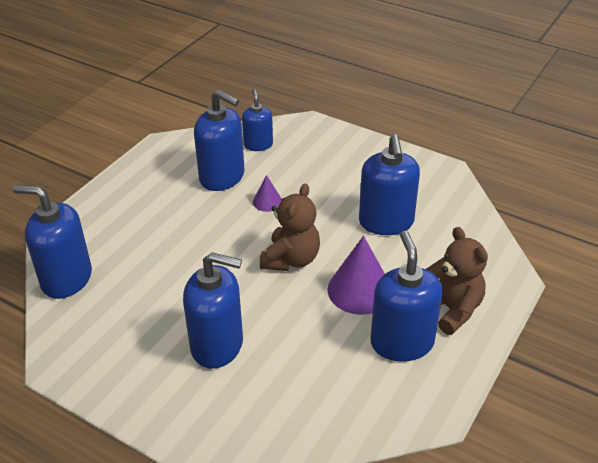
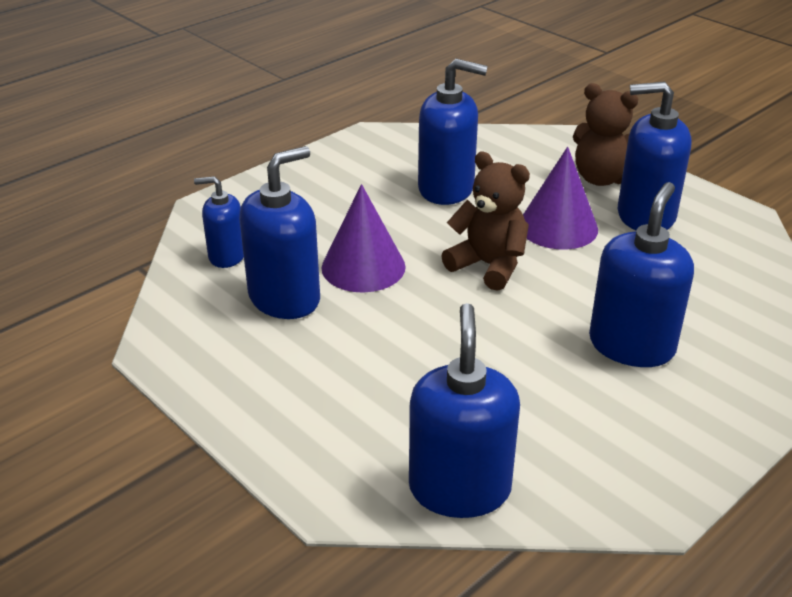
camera: 75 degrees left, 5 degrees down
blue soap dispenser [13,185,92,299] -> blue soap dispenser turned 150 degrees clockwise [409,303,520,518]
purple cone [253,175,282,212] -> purple cone [322,184,406,293], size x1.93
brown teddy bear [426,227,488,335] -> brown teddy bear turned 135 degrees counterclockwise [573,83,638,186]

